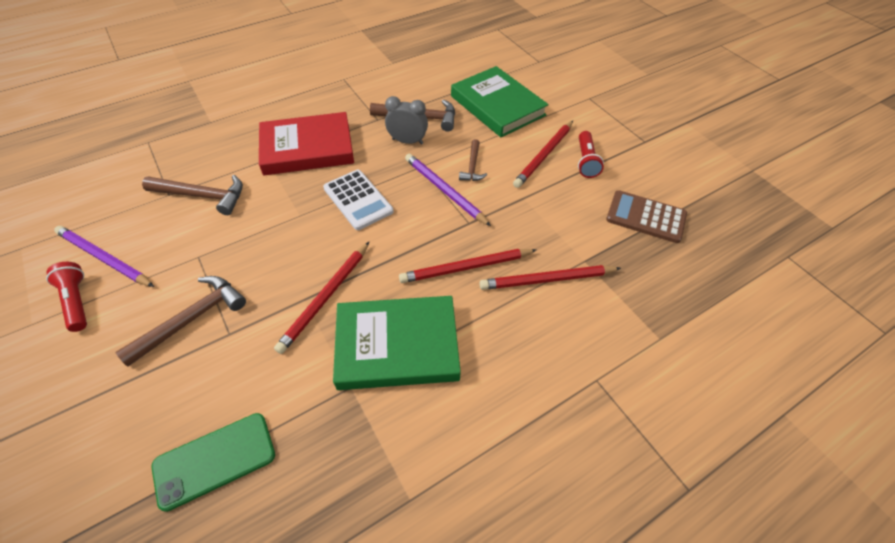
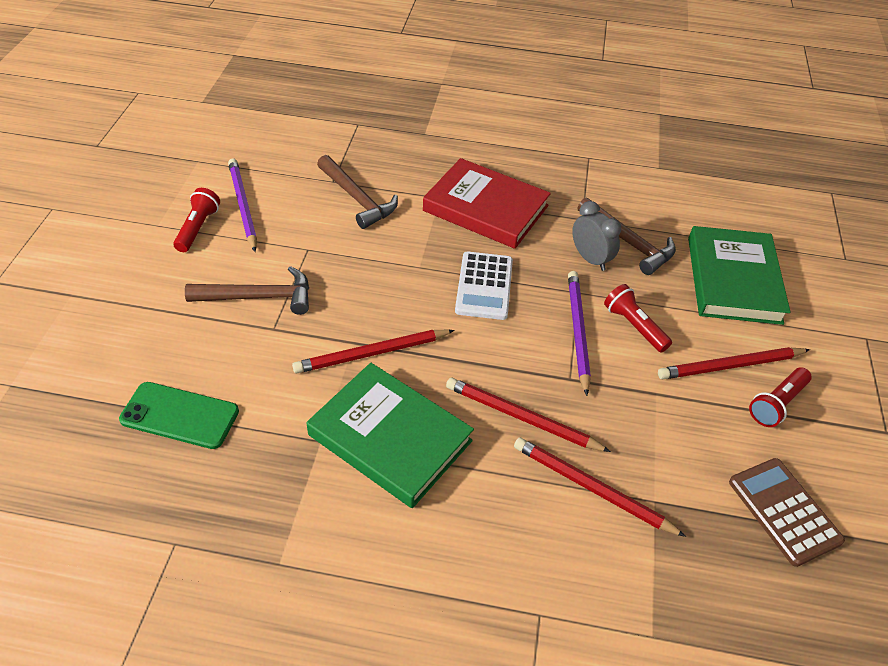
camera: 40 degrees right, 5 degrees down
brown hammer [459,139,487,181] -> red flashlight [604,284,672,352]

